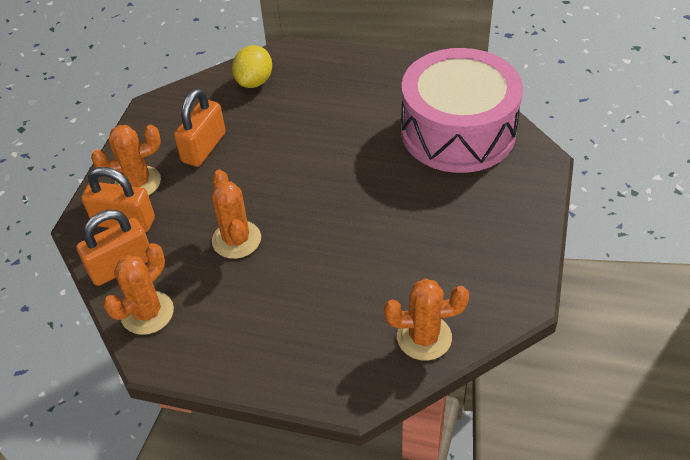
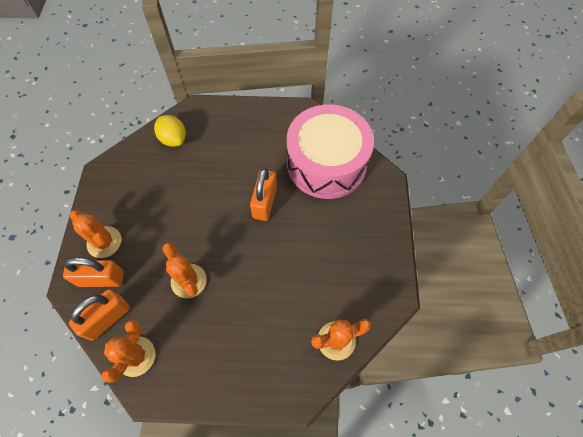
camera: 15 degrees left, 15 degrees up
orange cactus [91,125,161,196] -> orange cactus turned 75 degrees clockwise [70,210,121,258]
orange padlock [174,89,226,167] -> orange padlock moved to [250,168,277,221]
yellow lemon [232,45,272,88] -> yellow lemon turned 45 degrees counterclockwise [154,115,186,147]

